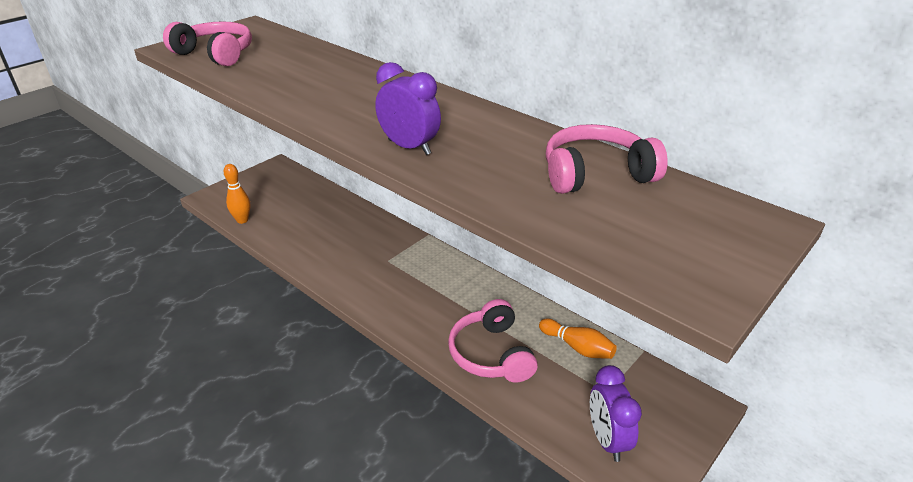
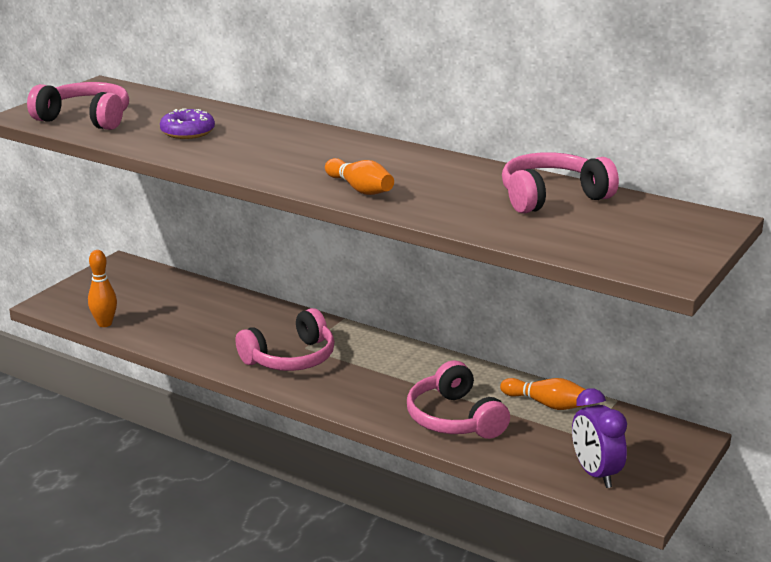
camera: 10 degrees left, 10 degrees down
purple clock [375,62,441,155] -> orange bowling pin [325,158,394,195]
none -> purple donut [160,108,215,139]
none -> pink headphones [235,308,335,371]

